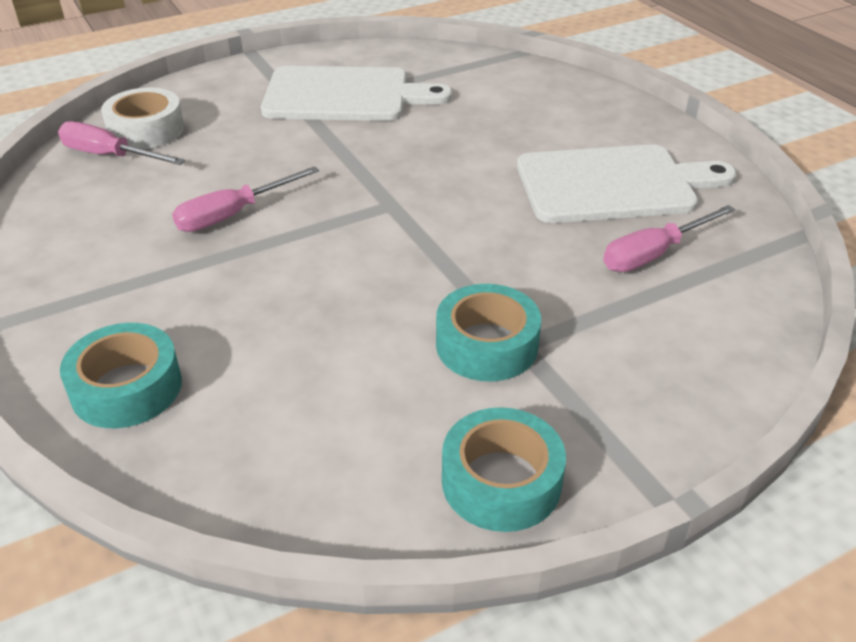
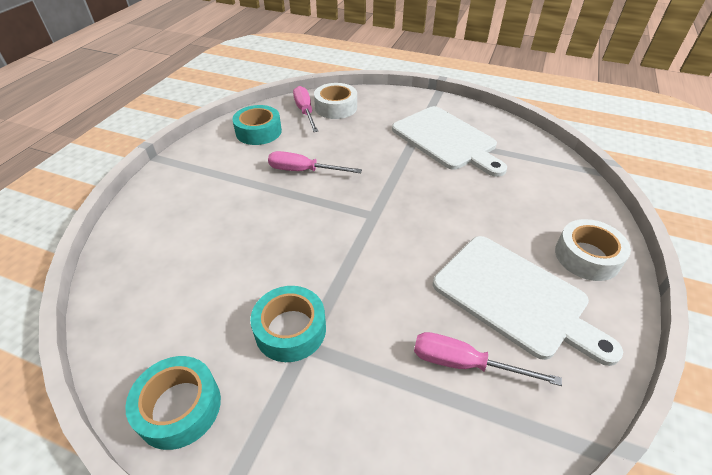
camera: 50 degrees right, 5 degrees up
turquoise tape [60,323,182,428] -> turquoise tape moved to [232,105,282,145]
none -> white tape [555,219,631,281]

